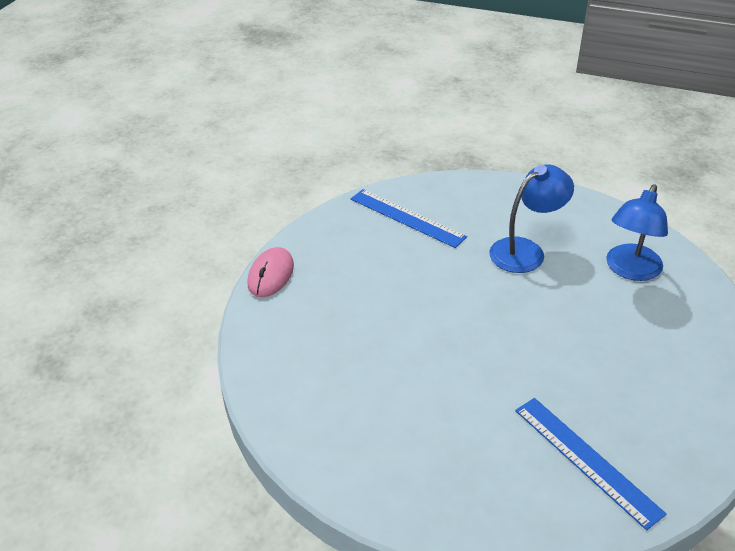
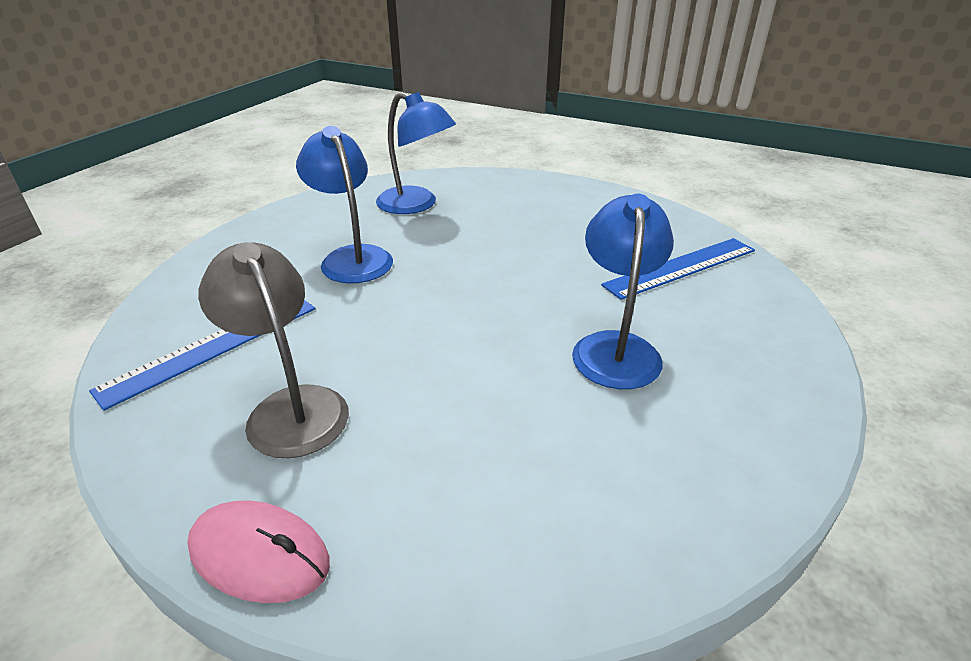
camera: 85 degrees left, 5 degrees down
none -> grey lamp [198,242,349,458]
none -> blue lamp [572,194,674,389]

